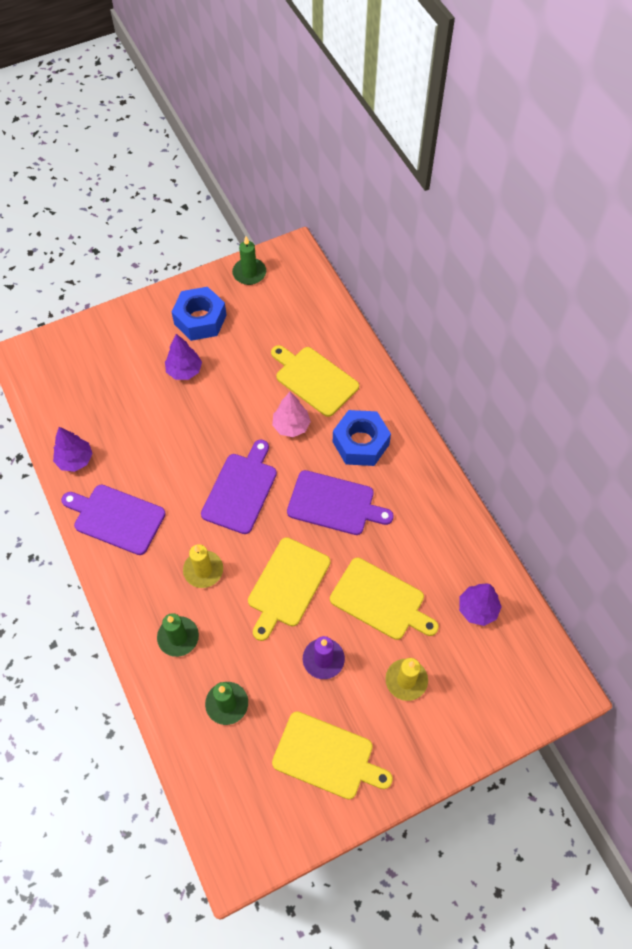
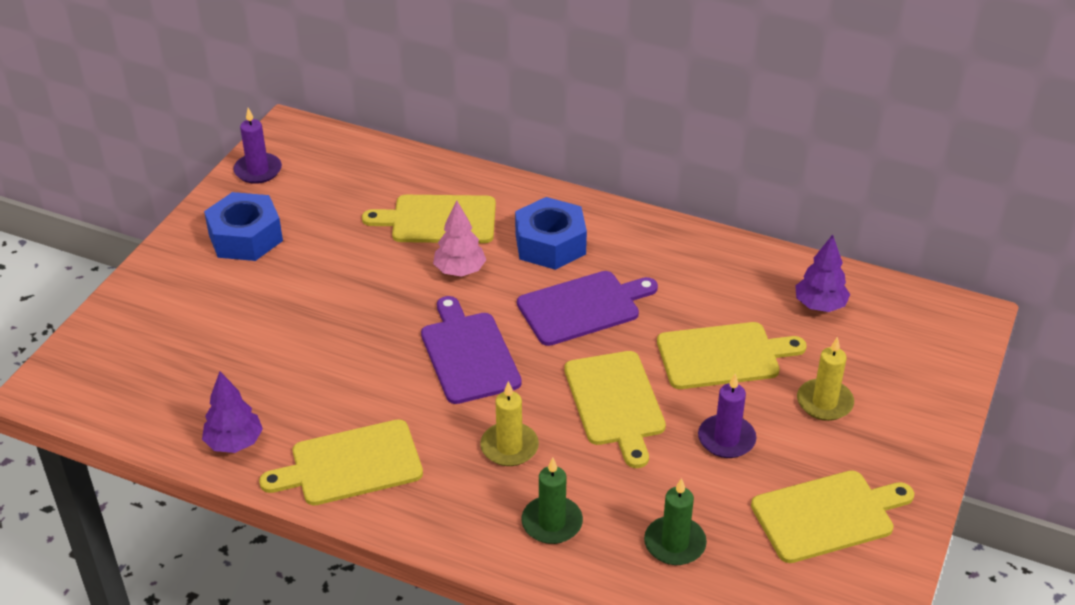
camera: 40 degrees left, 20 degrees down
purple cutting board [61,485,166,555] -> yellow cutting board [259,419,423,505]
purple tree [165,334,202,380] -> none
green candle [232,236,266,285] -> purple candle [234,108,282,184]

